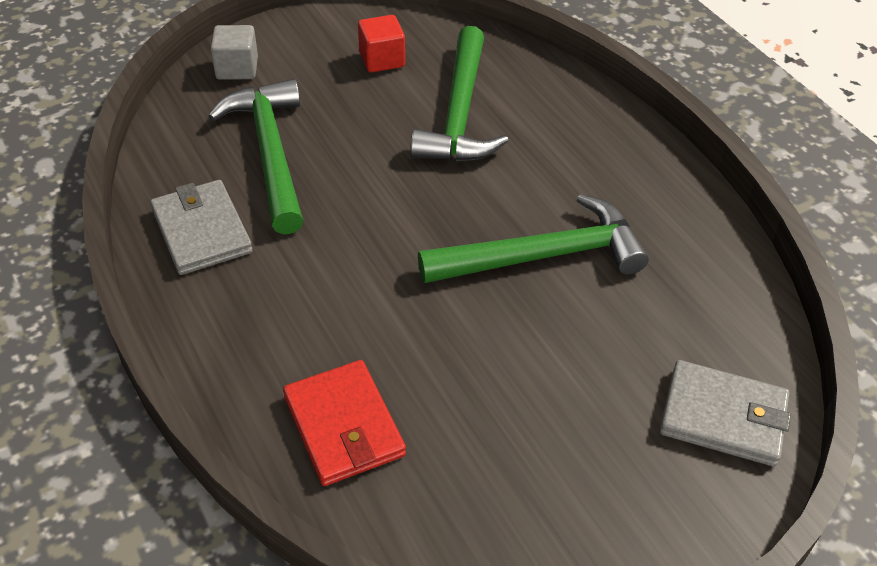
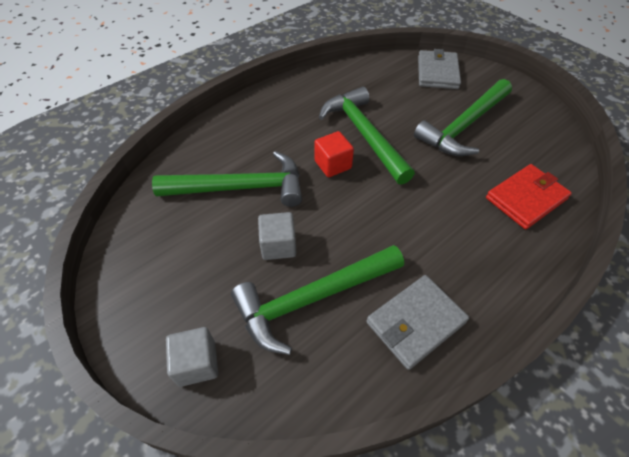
camera: 100 degrees left, 5 degrees up
red cube [358,15,405,72] -> red cube moved to [314,131,354,177]
none -> grey cube [258,212,296,260]
none -> green hammer [414,79,512,156]

